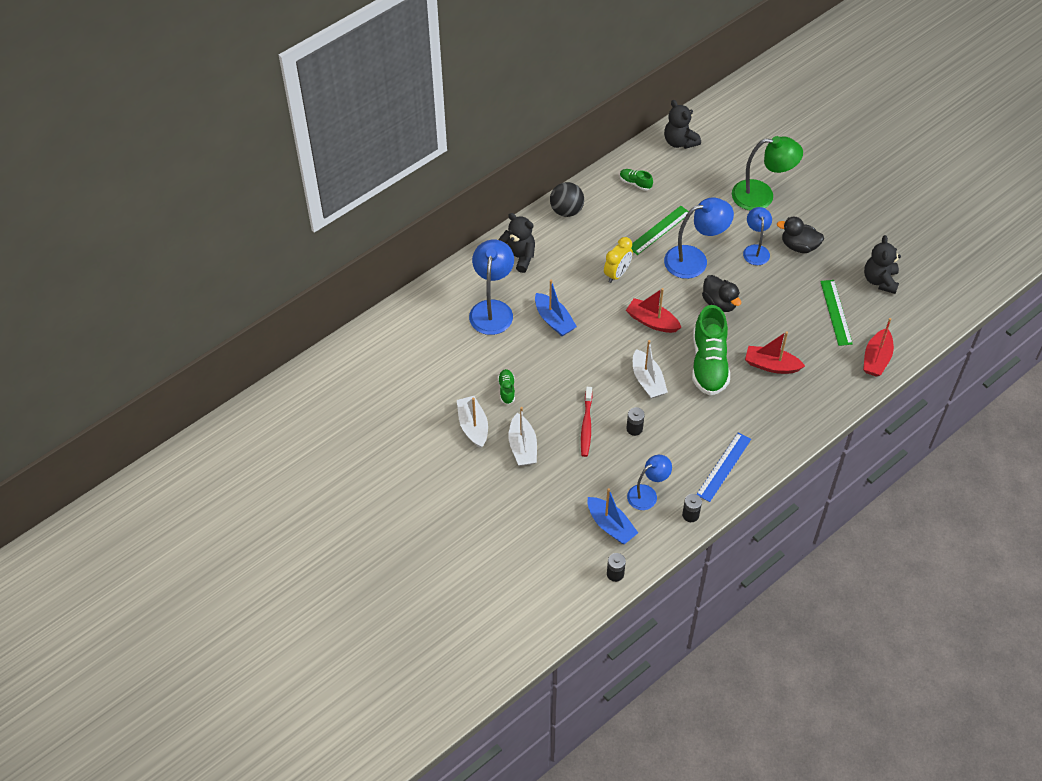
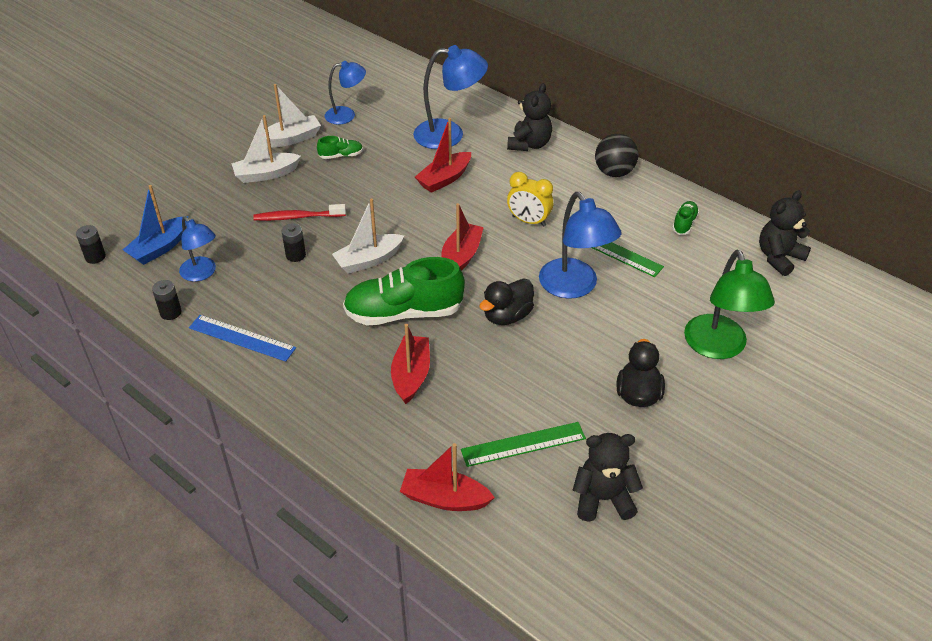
camera: 80 degrees right, 10 degrees down
blue boat [535,280,577,336] -> red boat [415,118,471,193]
blue lamp [743,207,772,265] -> blue lamp moved to [325,61,366,125]

